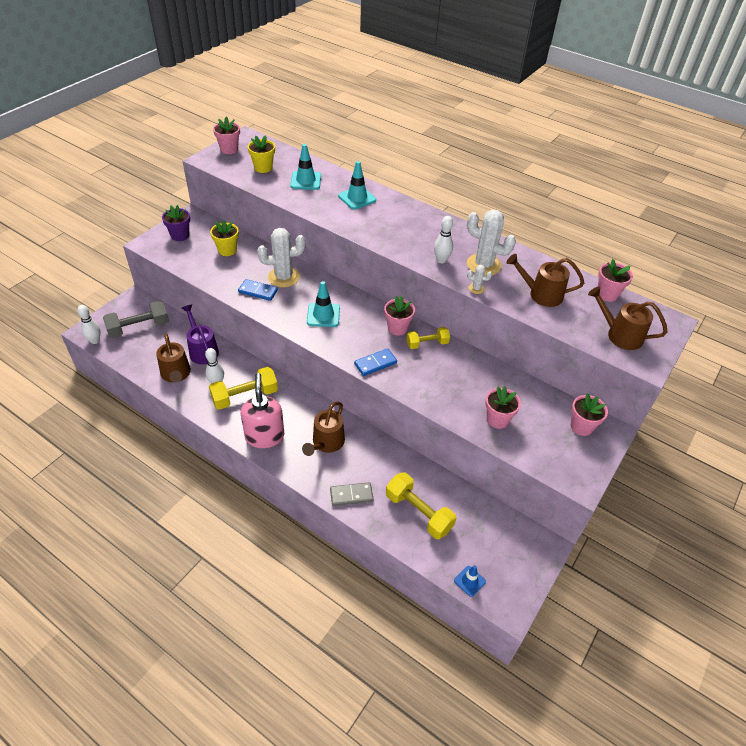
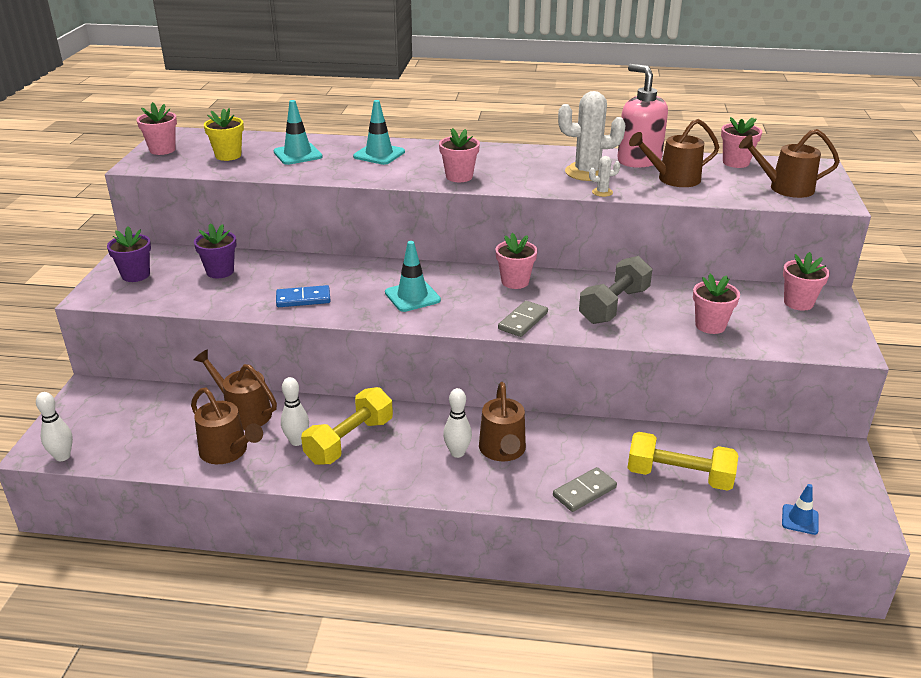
camera: 25 degrees left, 15 degrees down
grey dumbbell [103,301,169,338] -> grey dumbbell moved to [579,256,653,324]
purple watering can [182,305,219,364] -> brown watering can [194,349,277,430]
yellow flower pot [210,219,239,256] -> purple flower pot [194,223,236,278]
pink soap dispenser [240,373,284,448] -> pink soap dispenser moved to [617,64,668,168]
white cactus [257,228,306,288] -> none
blue domino [354,348,397,376] -> grey domino [498,301,548,337]
yellow dumbbell [407,327,450,349] -> none
white bowling pin [434,216,453,263] -> white bowling pin moved to [443,388,472,458]
none -> pink flower pot [439,128,480,182]

